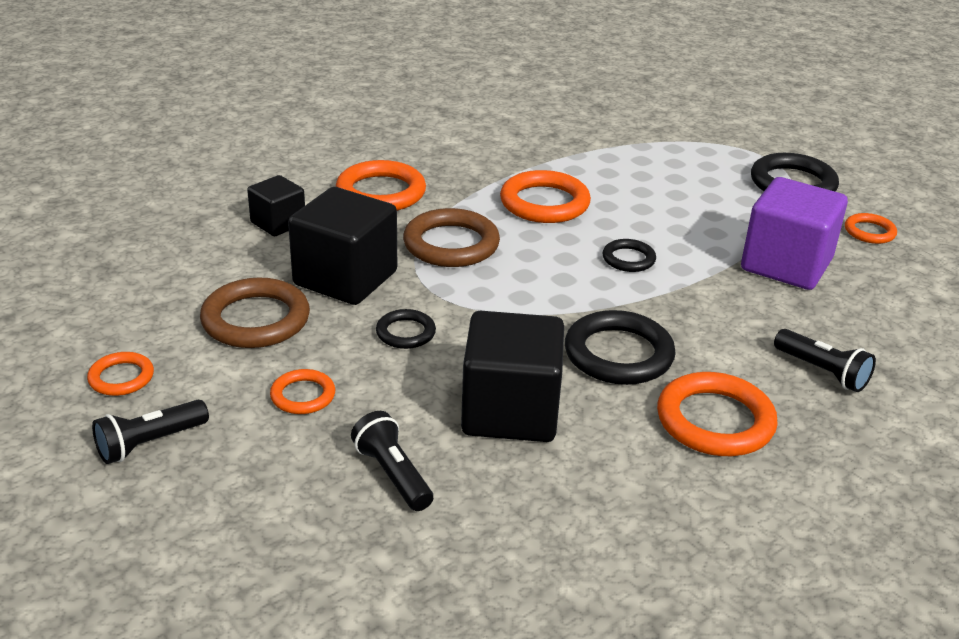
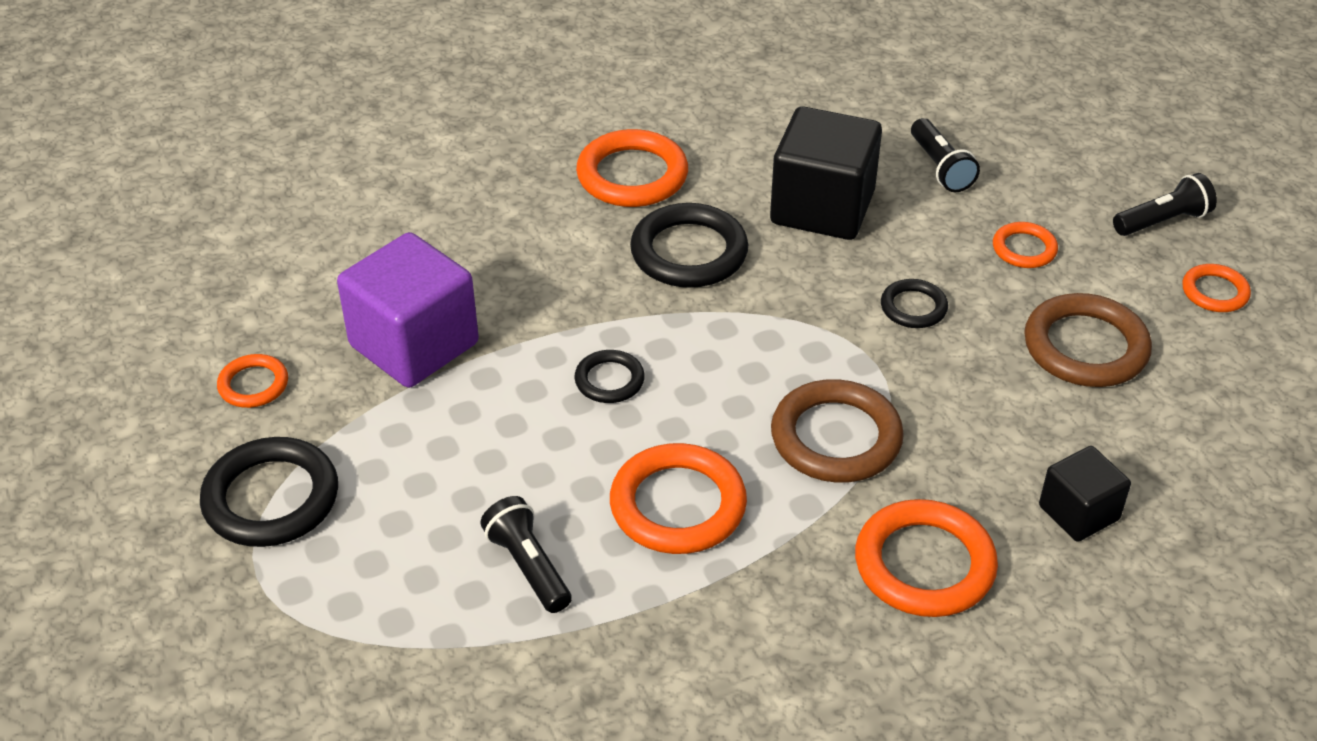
camera: 165 degrees left, 10 degrees up
black cube [288,187,397,305] -> none
black flashlight [774,329,876,392] -> black flashlight moved to [480,496,572,613]

